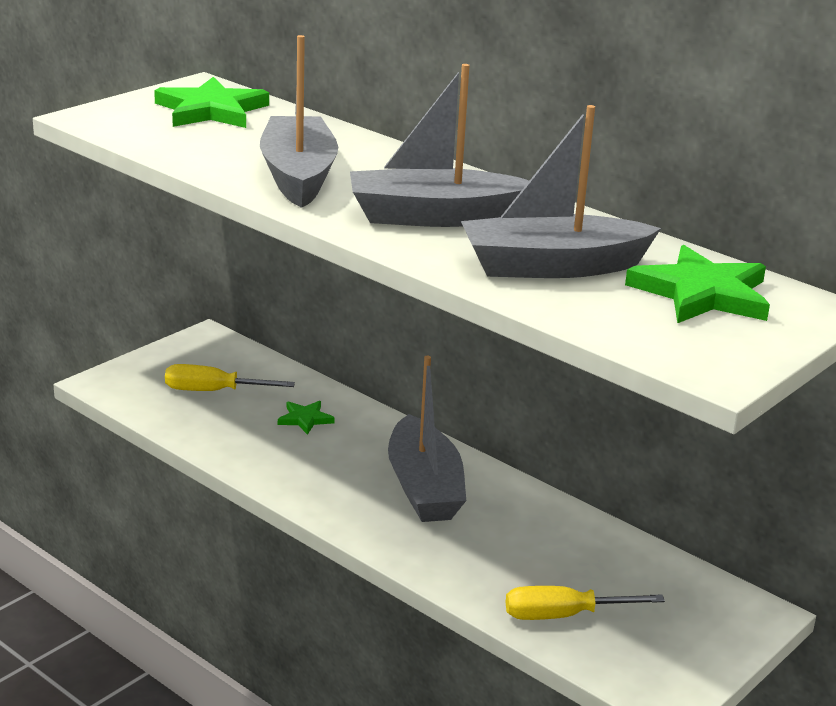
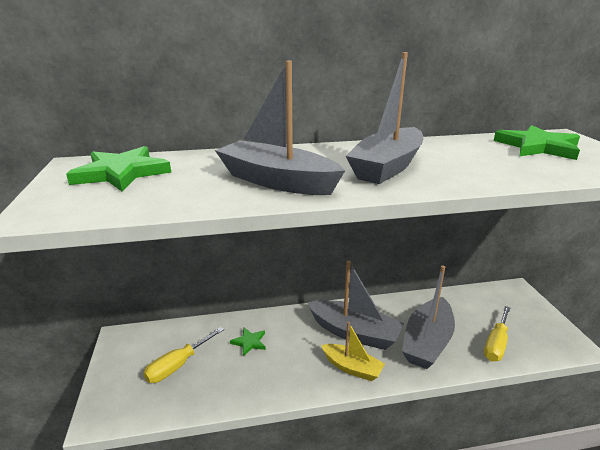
camera: 50 degrees left, 0 degrees up
grey boat [461,105,661,278] -> grey boat moved to [402,265,455,369]
none -> yellow boat [321,322,385,381]

